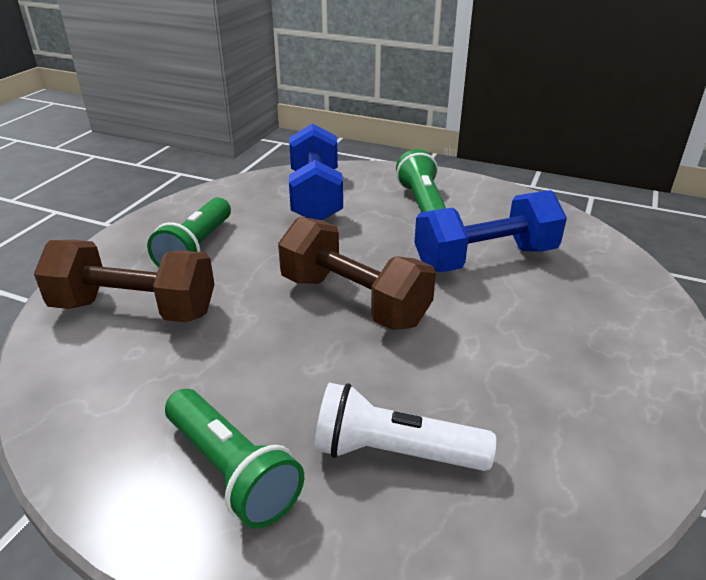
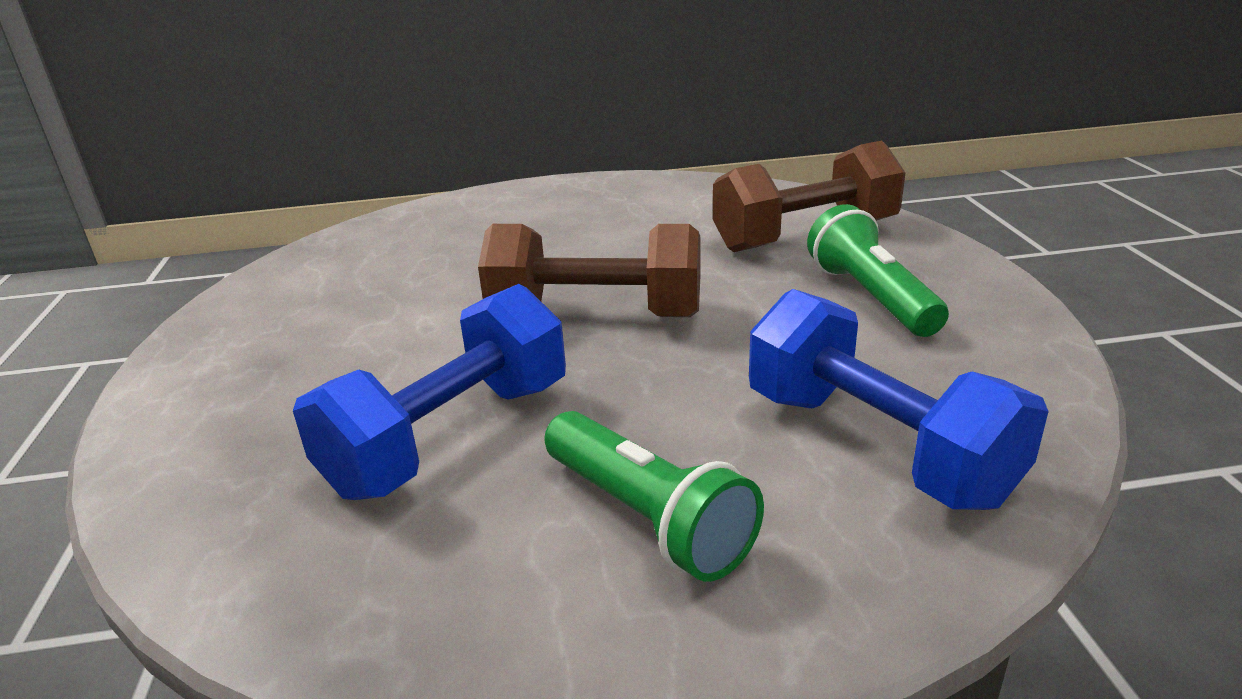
camera: 150 degrees right, 5 degrees down
green flashlight [165,389,304,529] -> none
white flashlight [314,382,496,471] -> none

